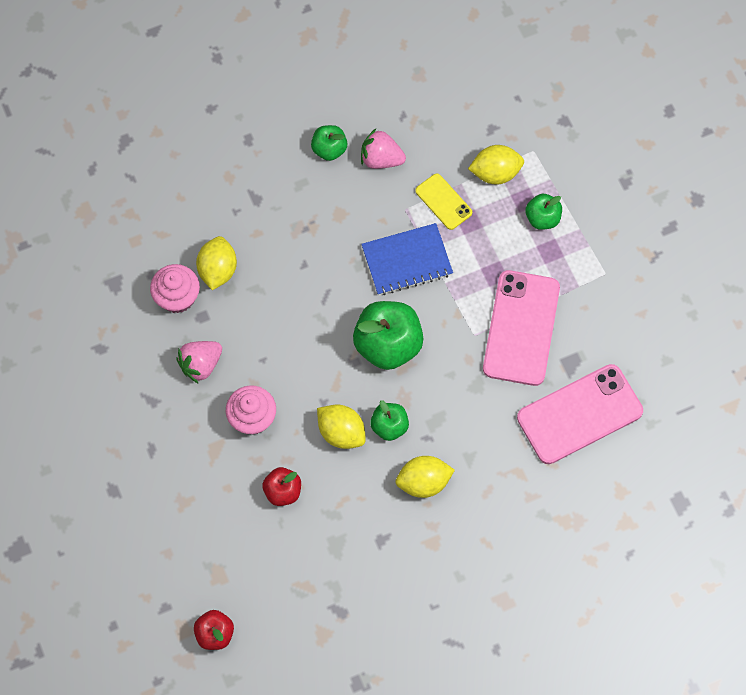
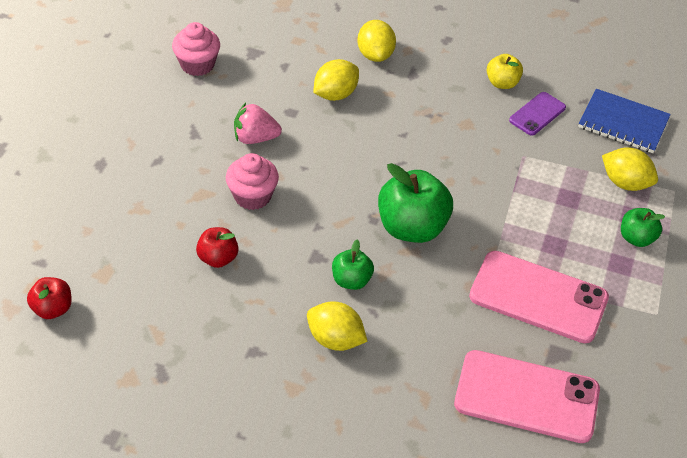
camera: 40 degrees right, 20 degrees down
pink cupcake [150,264,200,313] -> pink cupcake moved to [172,22,220,76]
green apple [311,125,348,161] -> yellow apple [487,54,523,89]
yellow lemon [317,405,366,449] -> yellow lemon moved to [357,20,396,62]
pink strawberry [361,129,406,169] -> purple phone [509,92,566,135]
blue notebook [361,223,453,295] -> blue notebook moved to [578,89,671,153]
yellow phone [415,173,472,230] -> none
pink phone [483,270,560,386] -> pink phone turned 60 degrees clockwise [469,251,609,343]

